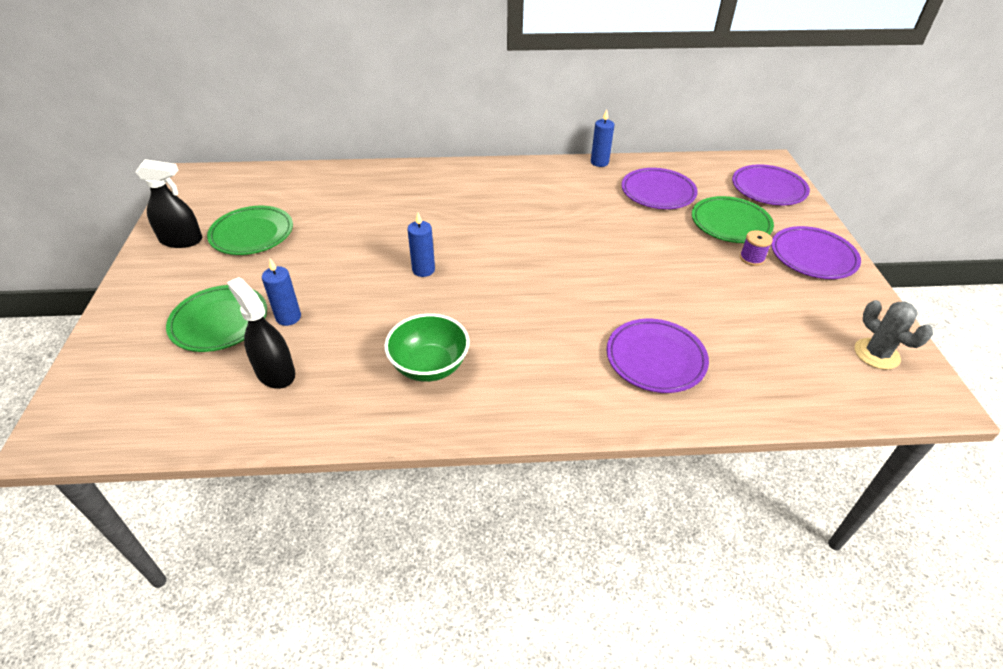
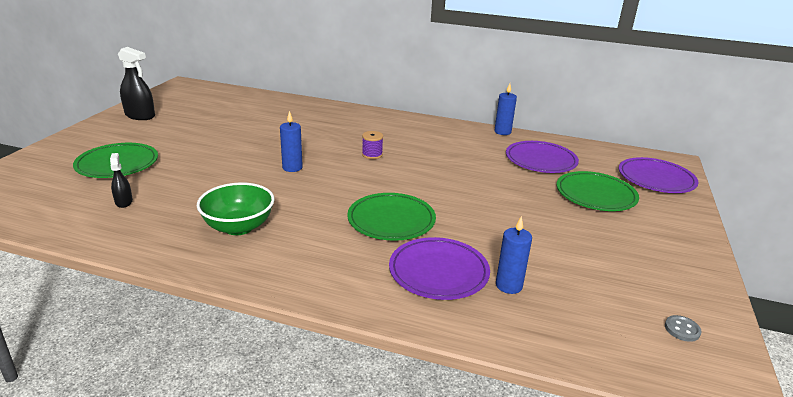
camera: 20 degrees right, 15 degrees down
green plate [207,206,293,255] -> green plate moved to [347,193,436,241]
black spray bottle [227,277,295,389] -> black spray bottle [110,153,133,208], size x0.55
blue candle [262,259,301,326] -> blue candle moved to [496,216,532,294]
purple spool [740,230,773,266] -> purple spool moved to [362,131,383,159]
purple plate [771,226,861,279] -> none
grey cactus [855,300,933,370] -> grey button [665,315,702,342]

